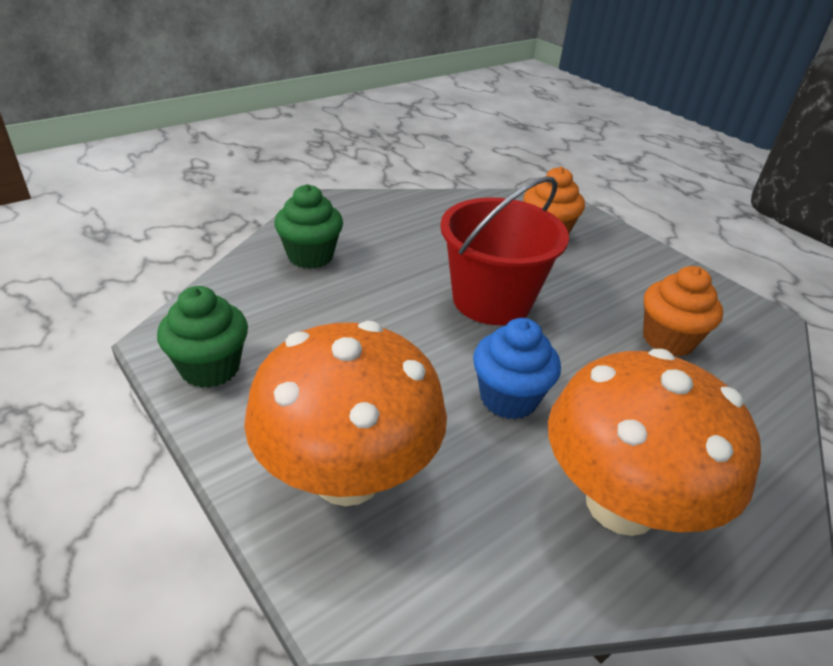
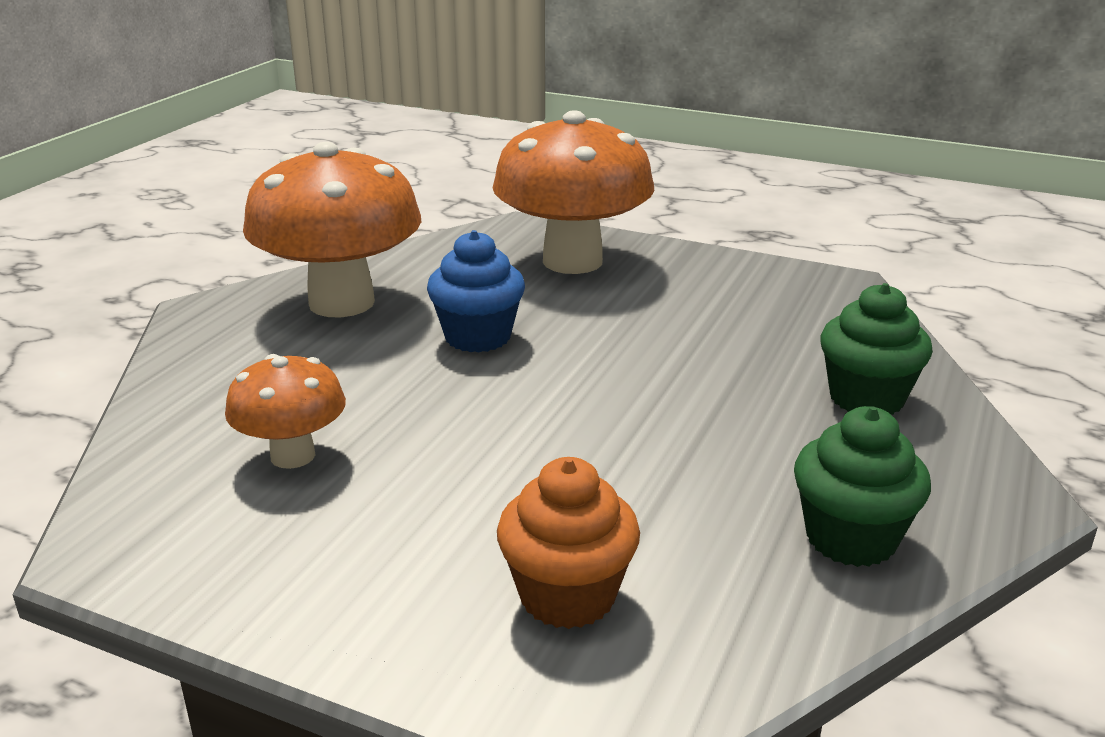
camera: 155 degrees right, 10 degrees down
green cupcake [157,286,248,388] -> green cupcake moved to [794,406,931,567]
red bucket [440,176,569,325] -> none
orange cupcake [643,266,723,357] -> orange mushroom [225,354,346,469]

